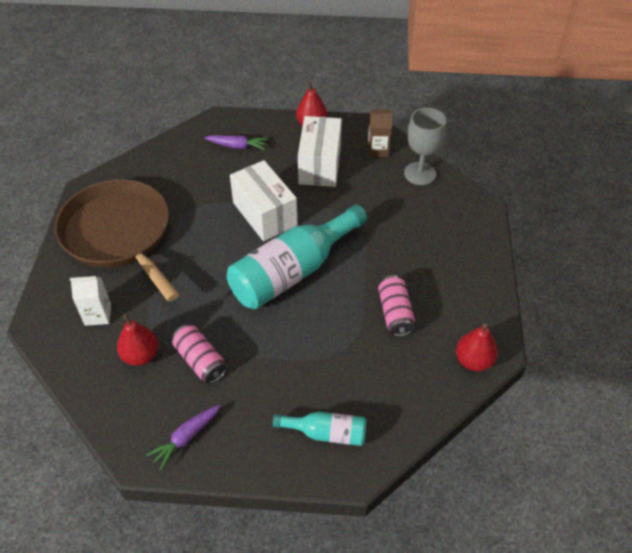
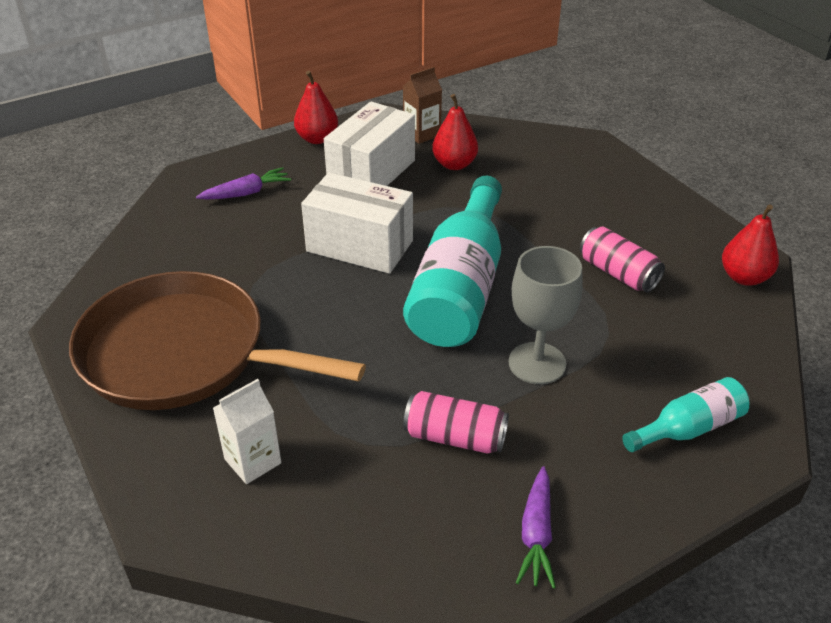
camera: 35 degrees left, 10 degrees down
red pear [117,314,159,366] -> red pear moved to [432,94,478,170]
white box [298,116,342,187] -> white box turned 60 degrees clockwise [324,101,415,186]
grey goblet [404,108,446,185] -> grey goblet moved to [509,246,583,384]

